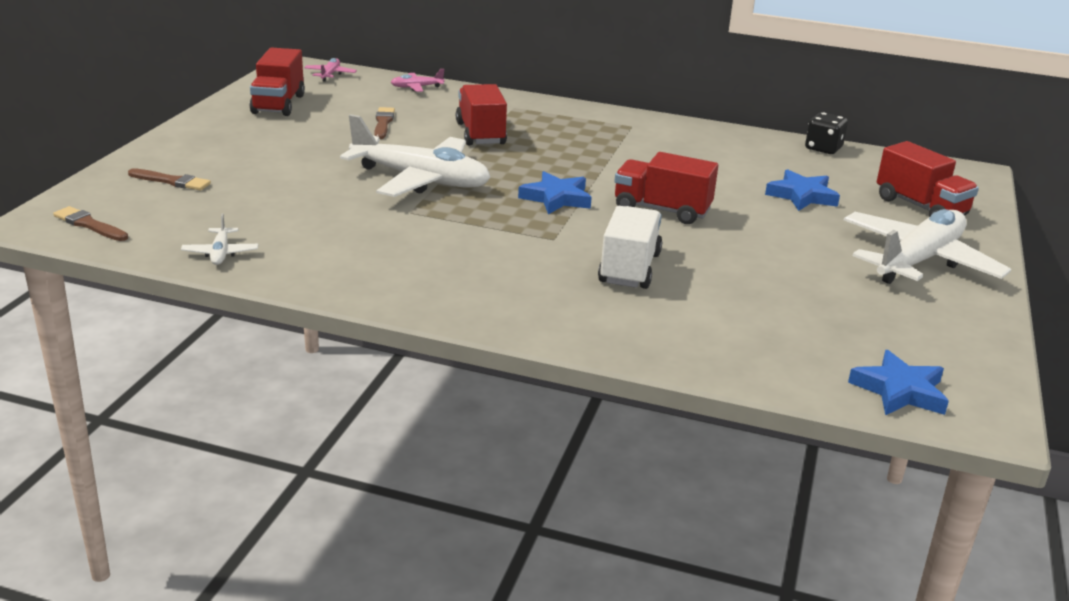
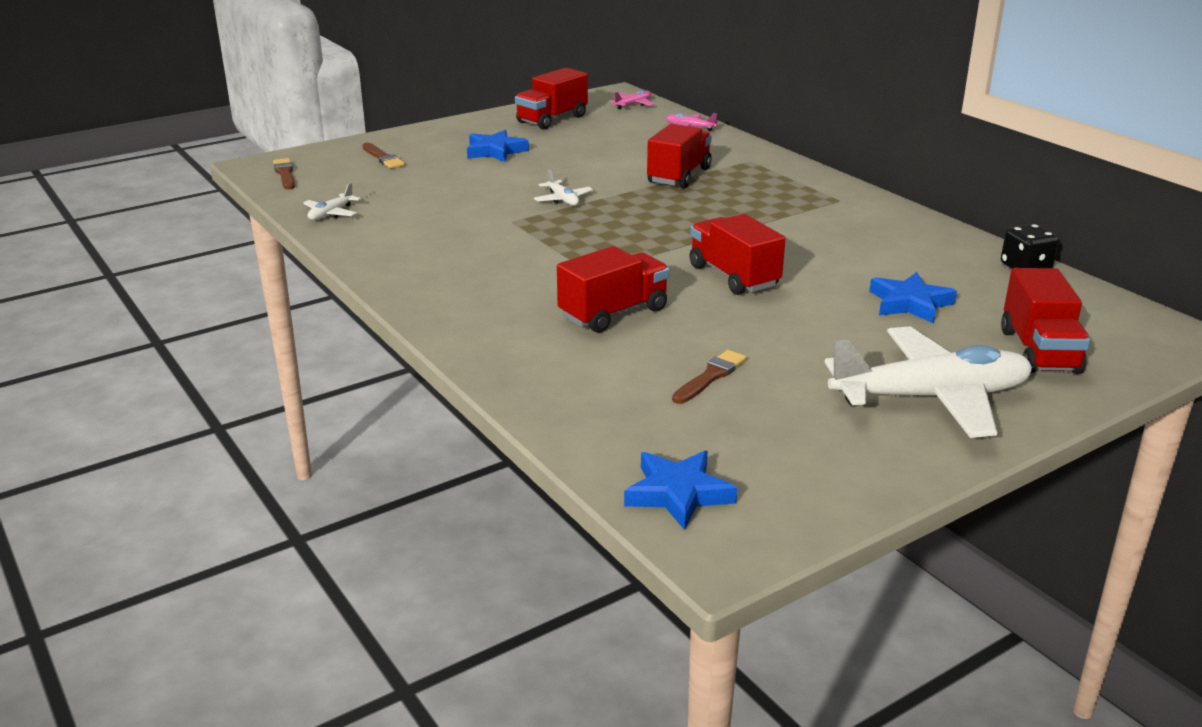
camera: 40 degrees right, 0 degrees up
white plane [340,114,491,197] -> white plane [534,169,593,206], size x0.42
brown brush [374,107,395,139] -> brown brush moved to [672,350,747,404]
blue star [518,171,592,214] -> blue star moved to [467,130,529,162]
white truck [598,206,662,289] -> red truck [557,246,669,333]

